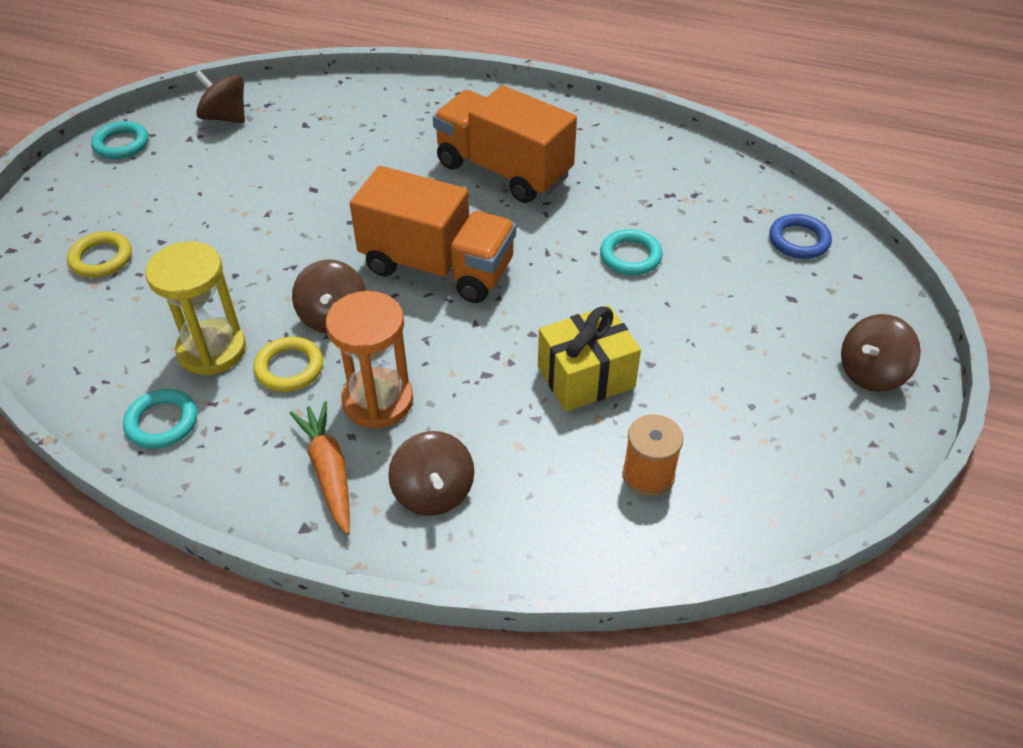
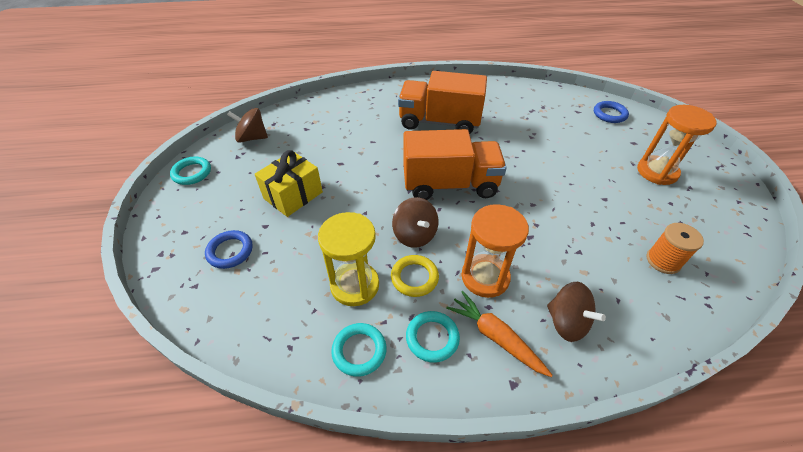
camera: 25 degrees left, 0 degrees up
yellow ring [67,231,132,278] -> blue ring [205,230,253,269]
yellow gift [538,305,641,412] -> yellow gift moved to [255,150,323,217]
turquoise ring [600,229,663,275] -> turquoise ring moved to [406,311,460,363]
brown spinning top [841,314,921,392] -> none
none -> orange hourglass [637,105,716,185]

